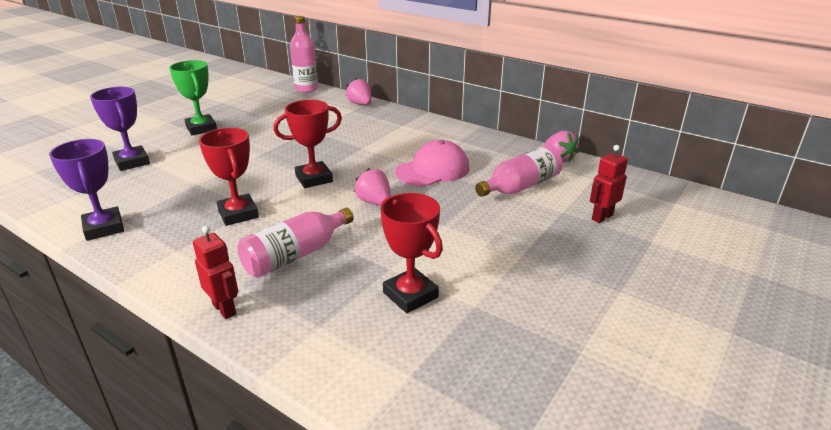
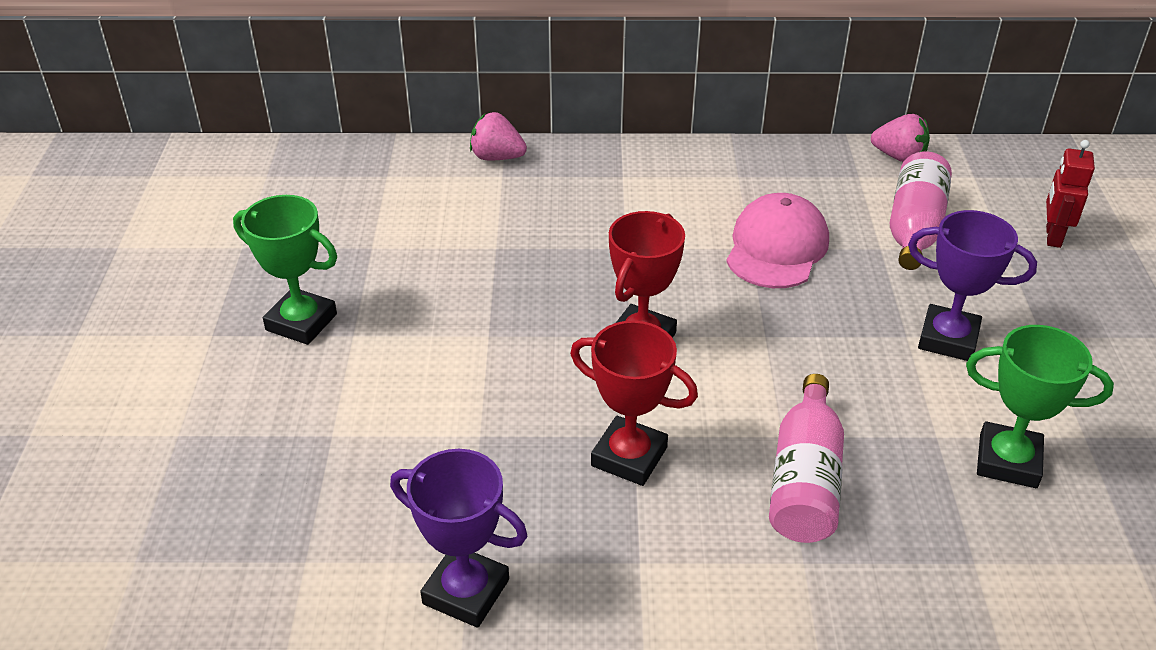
camera: 35 degrees left, 10 degrees up
purple trophy [90,87,150,171] -> purple trophy moved to [908,210,1037,361]
red robot [193,226,238,319] -> none
pink bottle [290,16,318,93] -> none
pink strawberry [354,168,391,205] -> none
red trophy [380,193,443,313] -> green trophy [966,325,1114,488]

